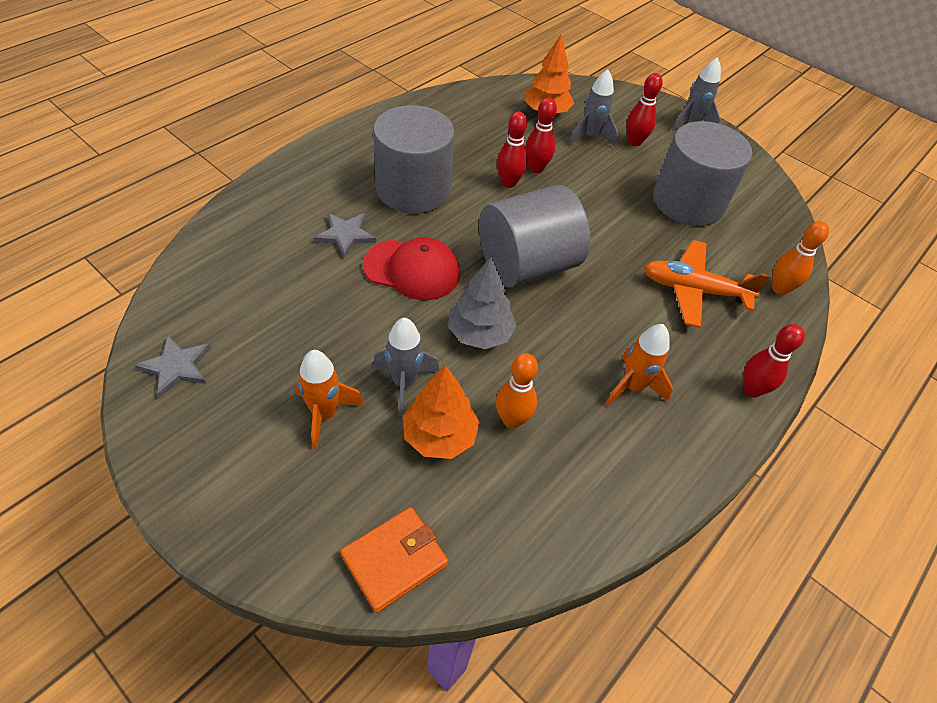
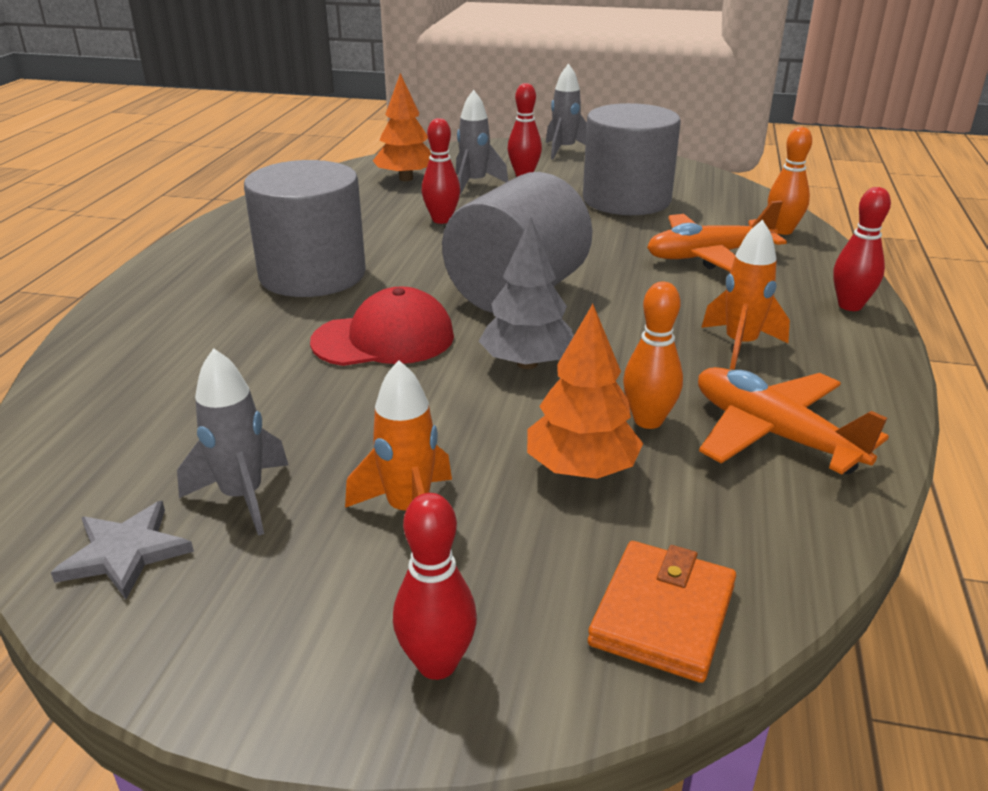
camera: 25 degrees left, 20 degrees down
grey star [313,213,376,258] -> none
grey rocket [373,317,439,416] -> grey rocket moved to [177,348,288,536]
red bowling pin [497,112,528,188] -> red bowling pin moved to [393,493,477,680]
none -> orange plane [698,367,889,475]

